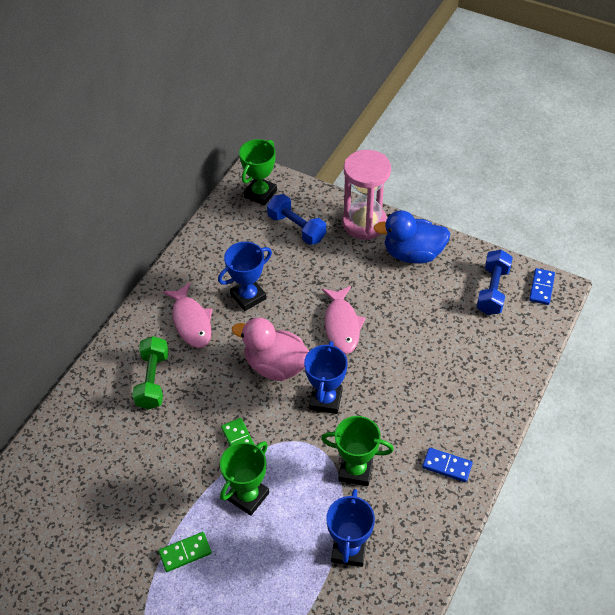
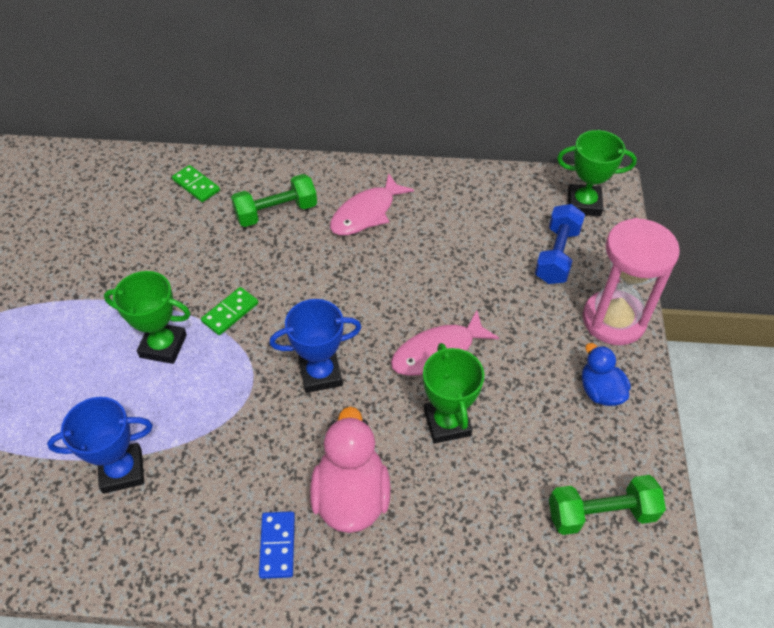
camera: 65 degrees right, 0 degrees up
green domino [158,532,212,572] -> green domino moved to [172,165,220,202]
blue trophy [218,242,272,311] -> none
pink duck [232,317,309,381] -> pink duck moved to [310,406,391,533]
green trophy [321,416,394,486] -> green trophy moved to [423,343,484,443]
blue duck [374,210,450,264] -> blue duck [582,343,631,406], size x0.61
blue dumbbell [476,250,513,315] -> green dumbbell [549,475,666,535]
blue domino [529,268,555,305] -> none

